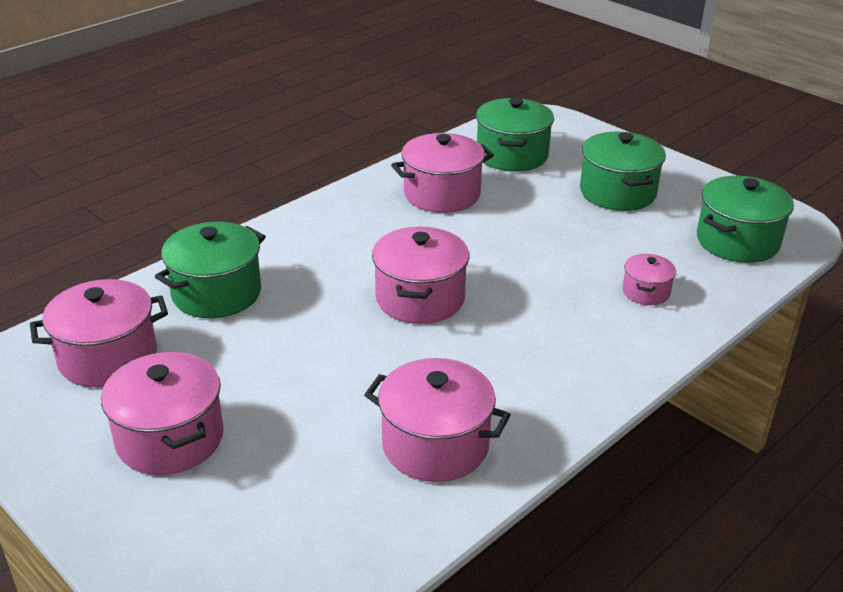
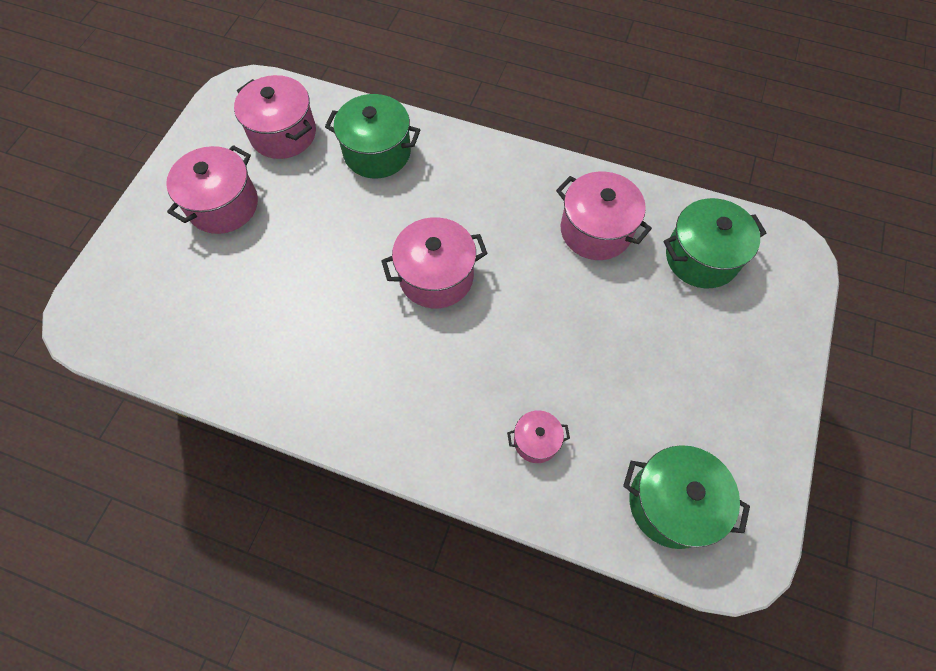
camera: 65 degrees right, 30 degrees up
pink pot [364,358,511,482] -> none
green pot [580,132,666,211] -> none

